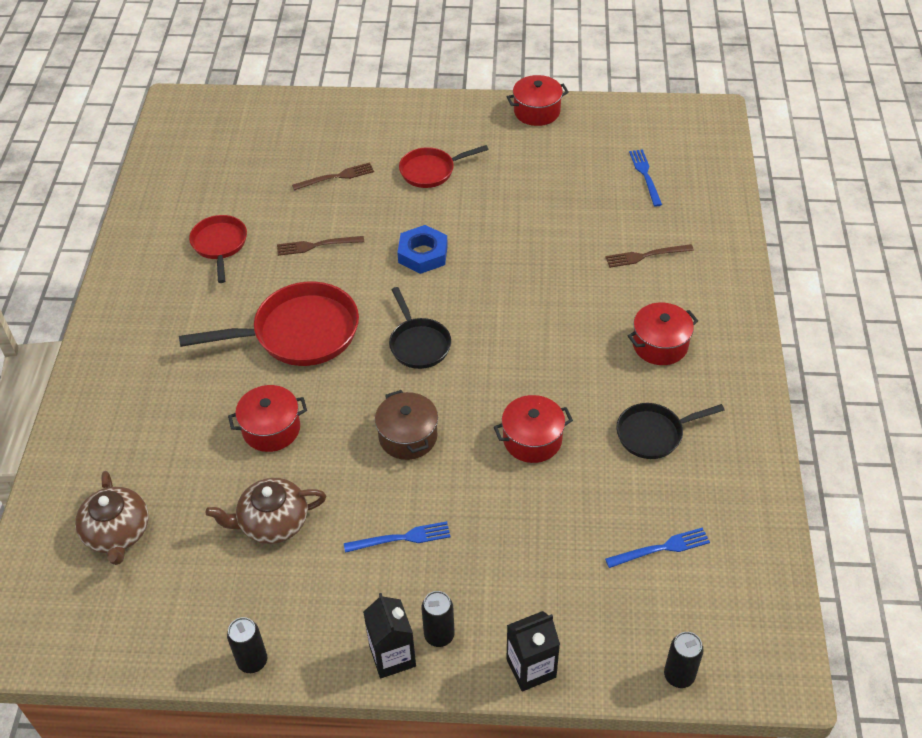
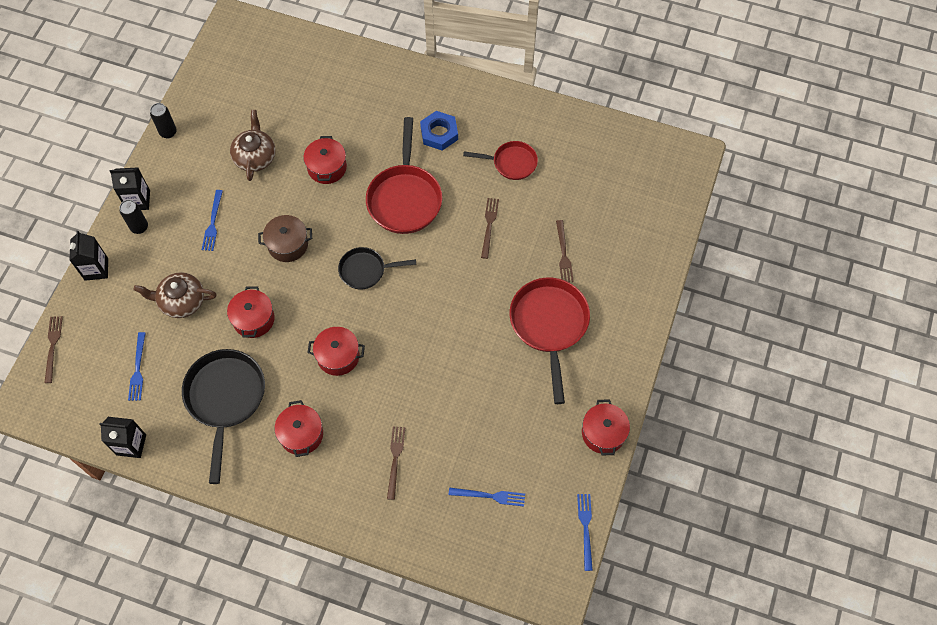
camera: 105 degrees right, 15 degrees up
brown teapot [75,471,149,565] -> brown teapot moved to [133,272,217,318]
blue nut [397,225,448,274] -> blue nut moved to [420,111,458,151]
red pan [399,145,489,188] -> red pan [510,277,590,404], size x1.70
black pan [616,403,725,459] -> black pan [182,349,265,484], size x1.70
black can [664,632,704,688] -> brown fork [44,316,63,383]
none -> black carton [99,417,146,458]
none -> red pot [307,327,365,376]
none -> blue fork [577,494,593,571]

